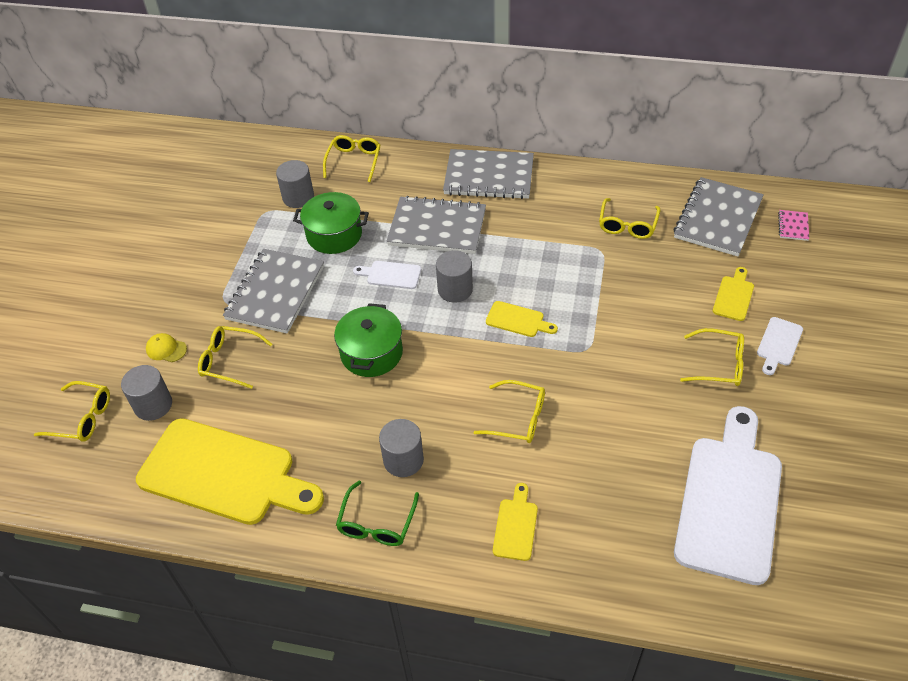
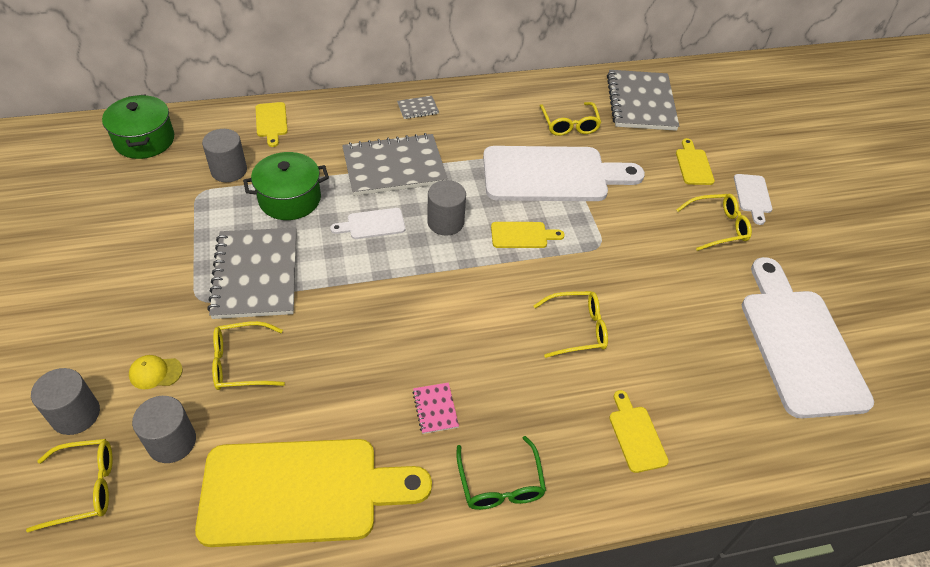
camera: 30 degrees left, 0 degrees up
yellow glasses [323,135,381,182] -> yellow cutting board [256,102,288,147]
green pot [334,303,403,377] -> green pot moved to [102,94,174,159]
grey cylinder [379,419,424,477] -> grey cylinder moved to [31,368,100,435]
grey notebook [443,149,534,199] -> grey notebook [397,96,439,119], size x0.42
pink notebook [778,210,809,241] -> pink notebook moved to [413,382,459,434]
none -> white cutting board [483,146,645,201]

